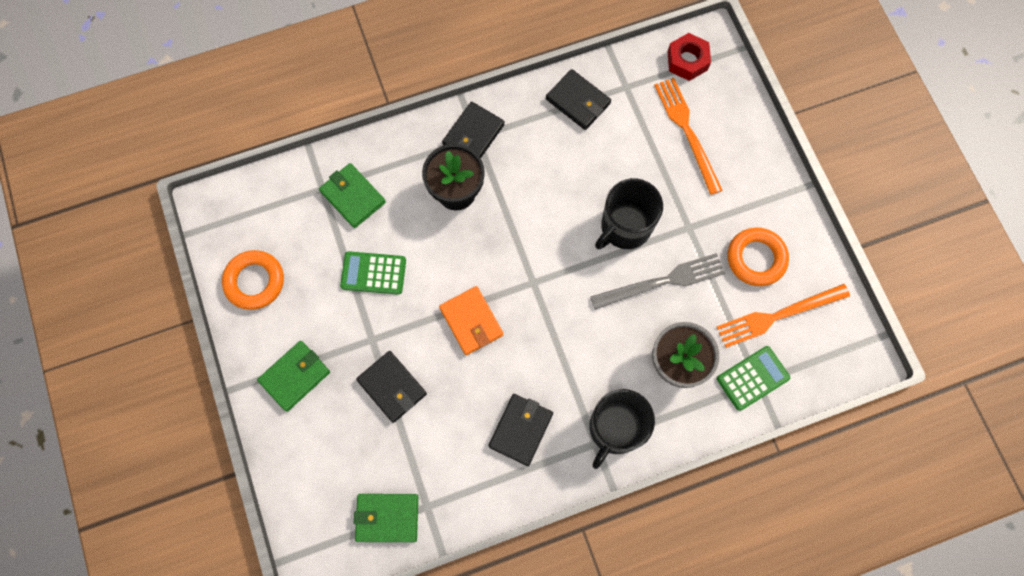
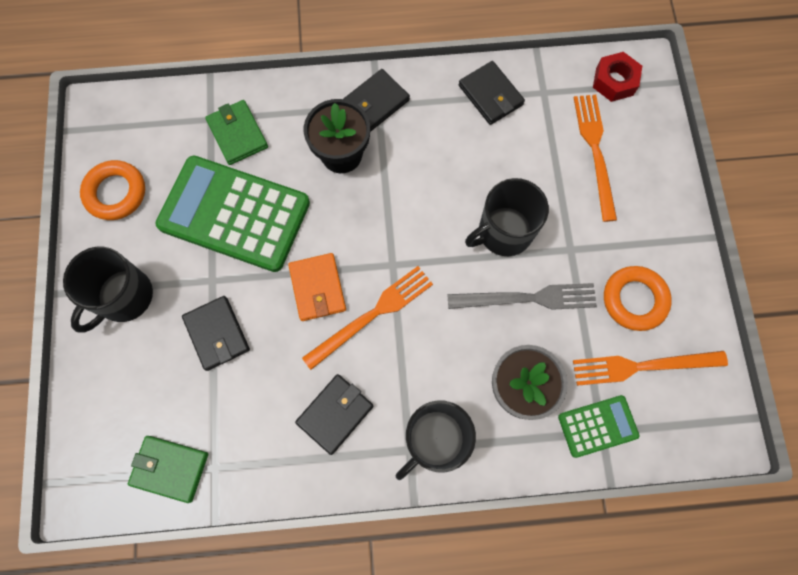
camera: 15 degrees right, 0 degrees up
green wallet [257,341,330,412] -> black mug [63,247,153,333]
green calculator [340,251,406,295] -> green calculator [155,156,310,272], size x2.07
none -> orange fork [302,266,433,370]

